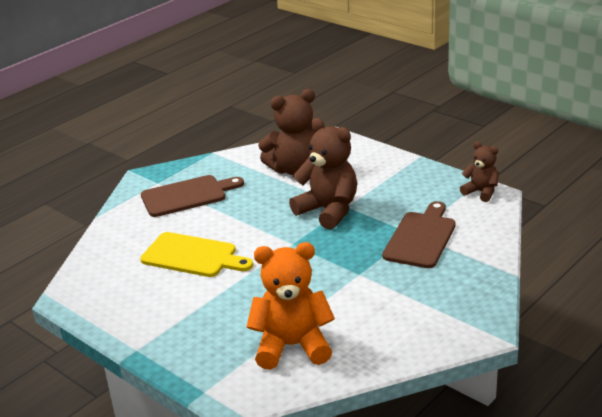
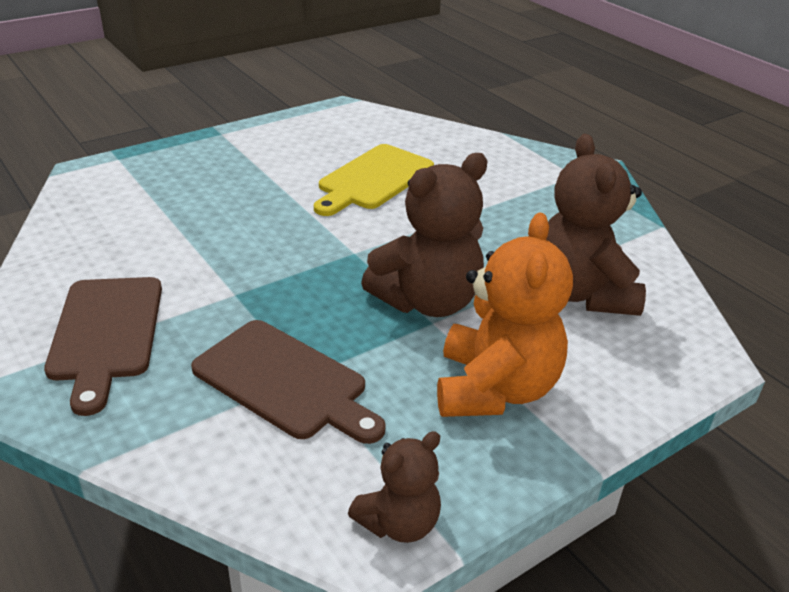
camera: 100 degrees right, 5 degrees up
brown cutting board [141,175,244,217] -> brown cutting board moved to [44,277,162,416]
orange teddy bear [246,242,335,370] -> orange teddy bear moved to [437,213,573,417]

